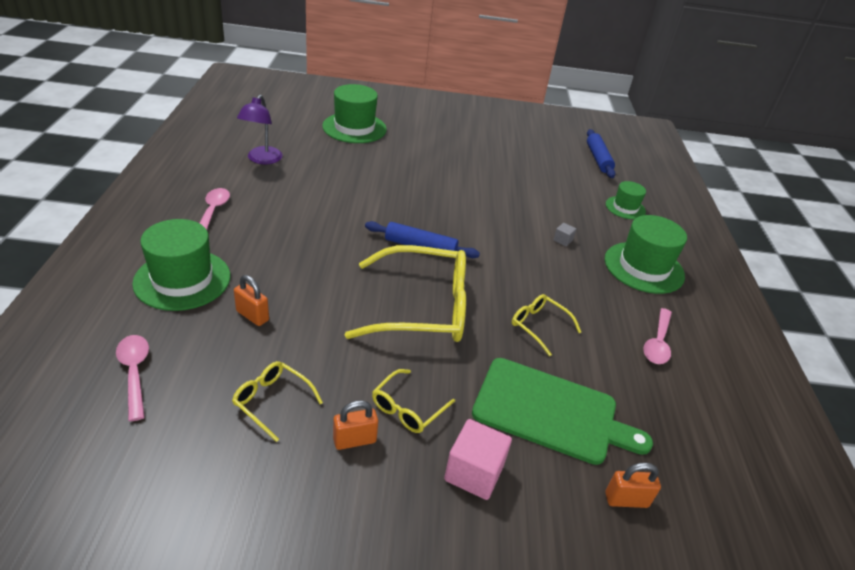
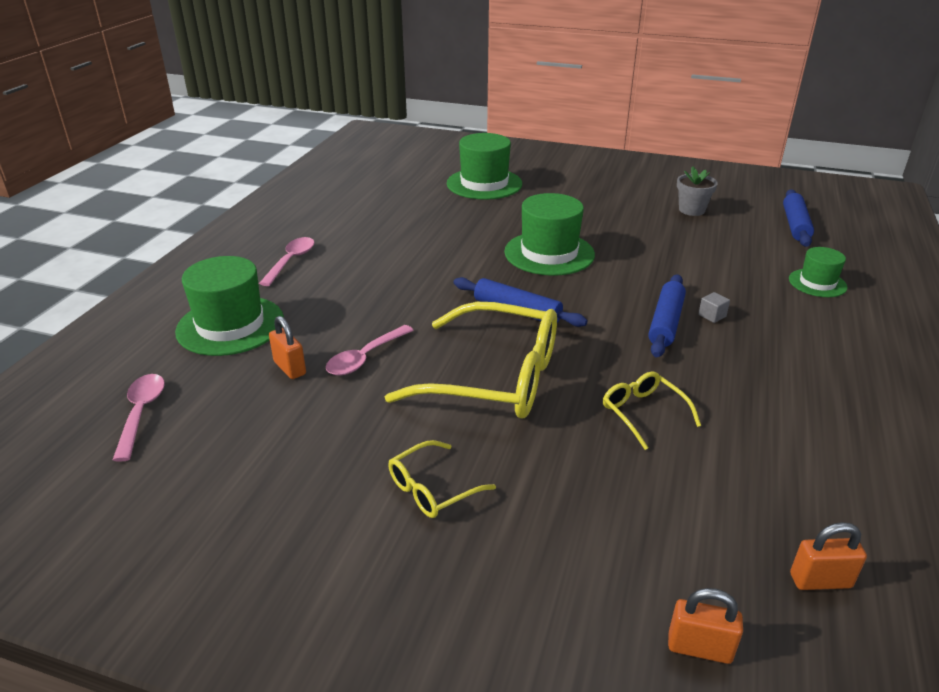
camera: 20 degrees right, 5 degrees down
yellow glasses [232,361,323,442] -> none
purple lamp [237,95,283,164] -> none
orange padlock [333,400,378,450] -> orange padlock moved to [790,522,867,590]
pink cube [444,419,512,500] -> none
green cutting board [472,358,653,465] -> none
green hat [604,215,687,294] -> green hat moved to [504,193,595,276]
pink spoon [643,308,672,364] -> pink spoon moved to [326,325,414,376]
none -> blue rolling pin [648,274,686,357]
none -> grey flower pot [677,166,718,216]

